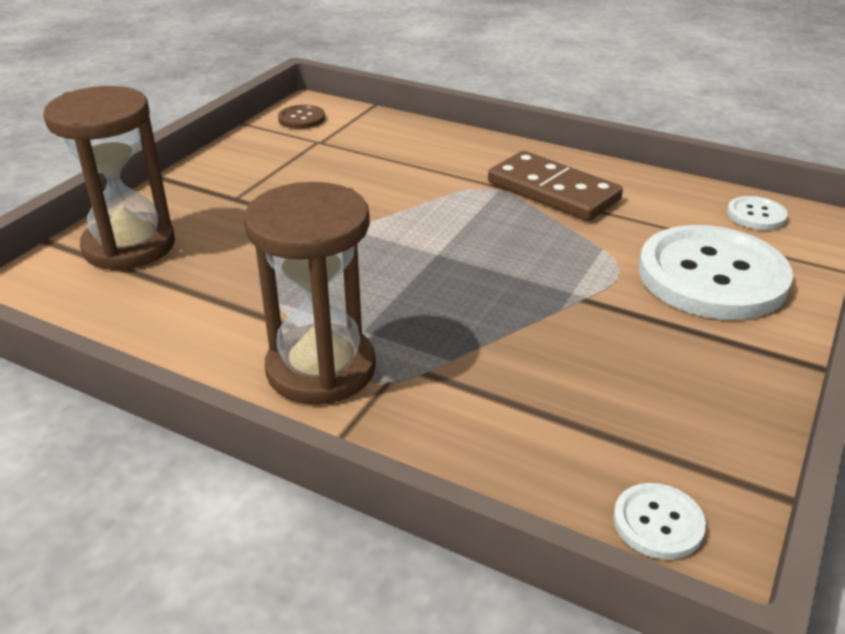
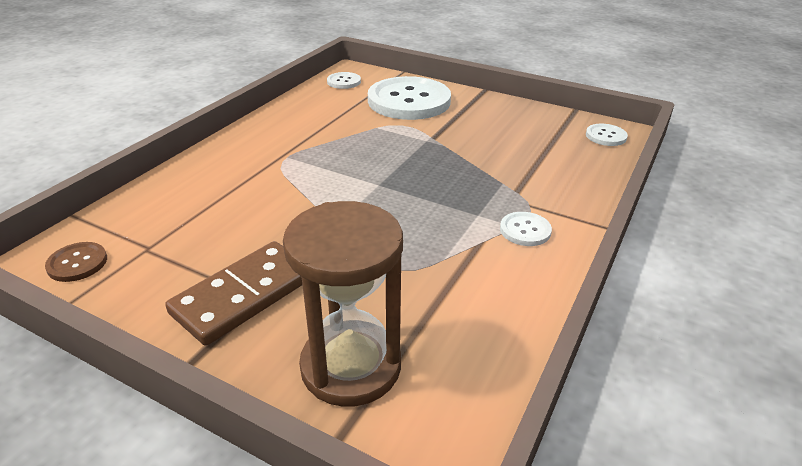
camera: 90 degrees left, 0 degrees up
brown hourglass [244,182,376,405] -> white button [500,212,552,246]
brown domino [488,151,623,221] -> brown domino moved to [165,241,302,346]

